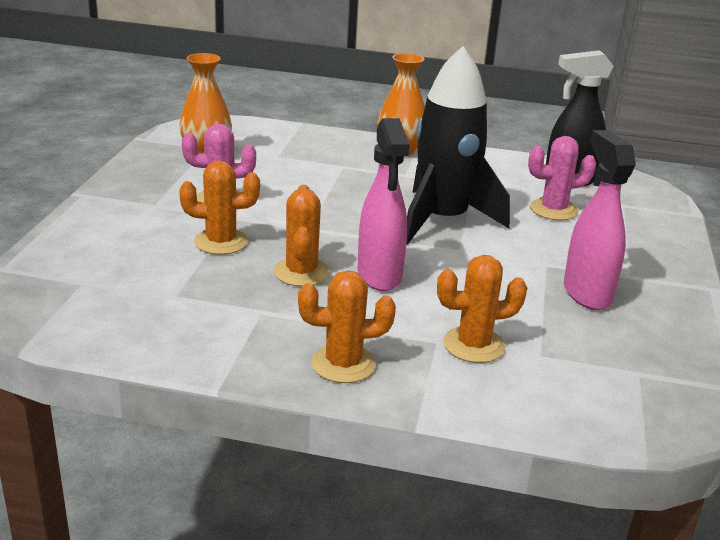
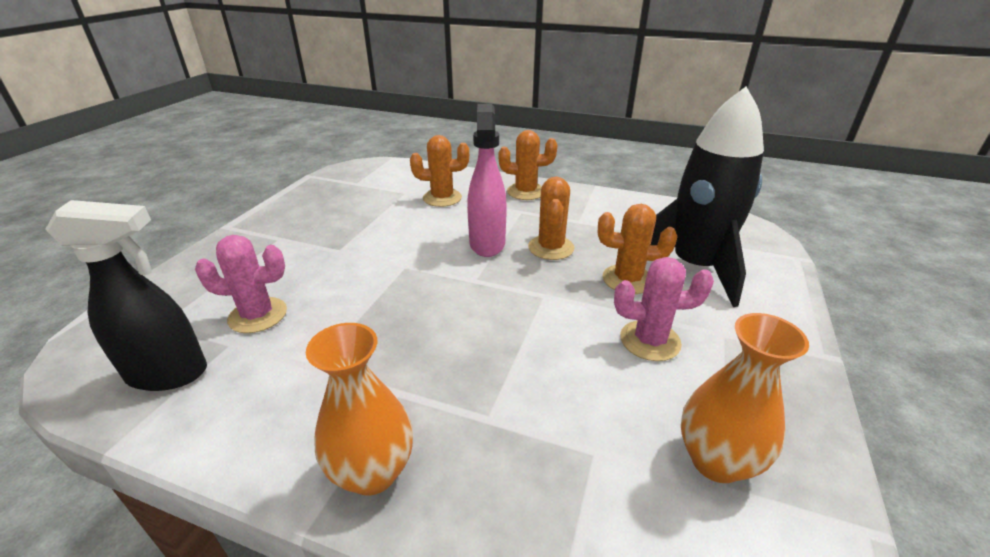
camera: 170 degrees left, 5 degrees up
black rocket [406,46,510,245] -> black rocket moved to [651,87,764,307]
pink spray bottle [564,130,636,310] -> none

